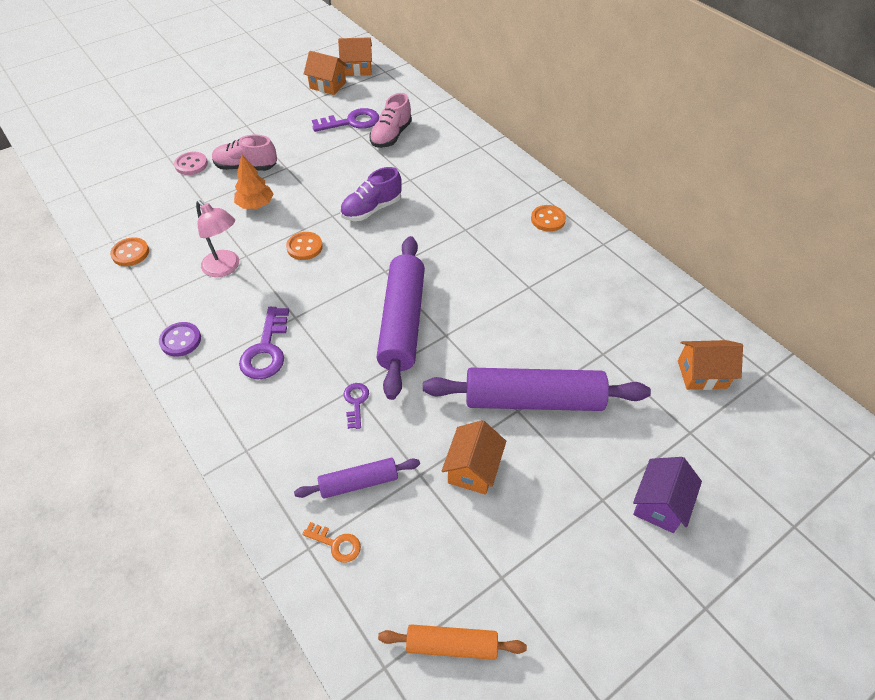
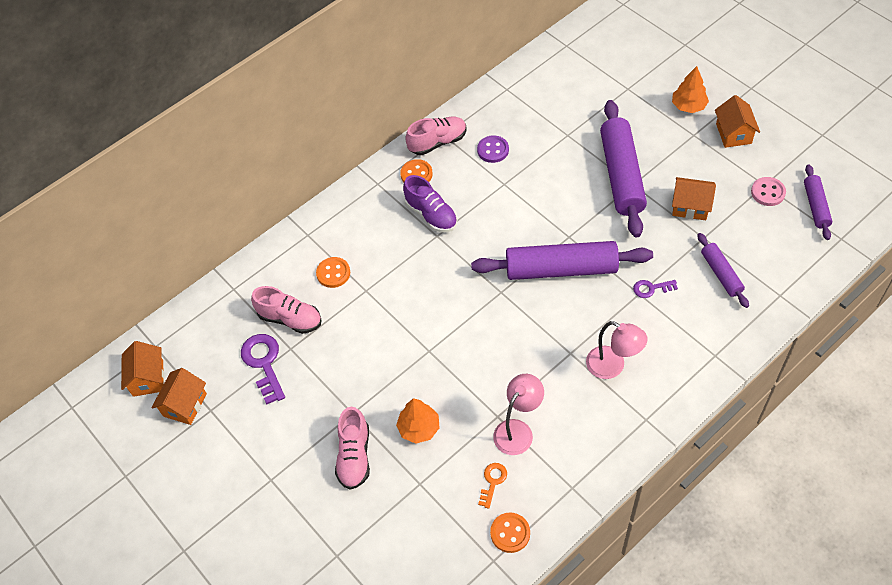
camera: 90 degrees left, 5 degrees up
purple button [159,322,201,357] -> purple button moved to [477,135,509,163]
pink button [174,152,208,175] -> pink button moved to [751,177,786,206]
purple key [239,307,289,380] -> pink lamp [586,321,648,379]
orange button [286,232,323,260] -> orange button moved to [316,257,350,288]
orange key [302,522,361,563] -> orange key moved to [478,463,507,509]
purple shoe [340,167,402,221] -> purple shoe moved to [403,175,458,232]
orange rolling pin [378,624,527,660] -> purple rolling pin [804,164,832,240]
purple house [633,457,702,533] -> orange tree [672,66,709,113]
orange house [678,340,743,390] -> orange house moved to [715,95,760,148]
none -> pink shoe [405,117,467,155]

